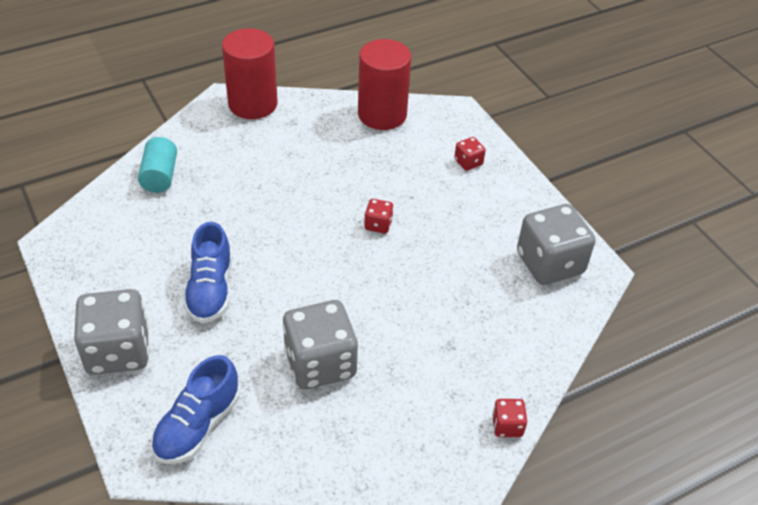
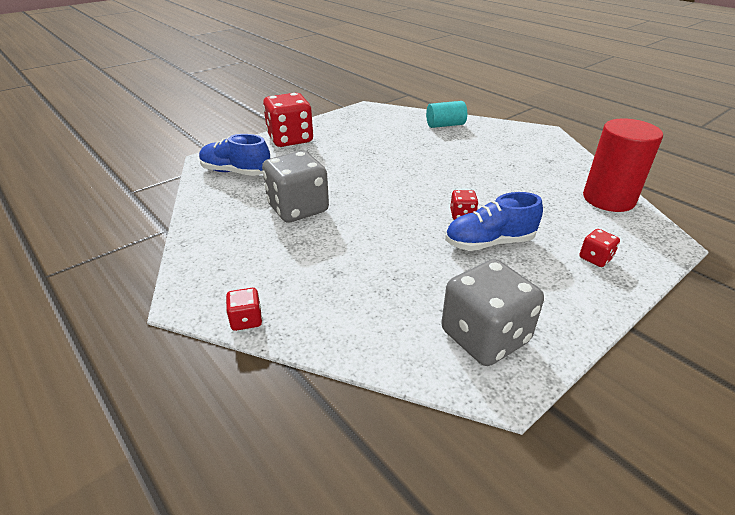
camera: 80 degrees right, 10 degrees down
grey dice [74,289,149,375] -> red dice [263,93,313,147]
blue shoe [183,222,232,323] -> blue shoe moved to [445,192,543,251]
red cylinder [222,28,278,119] -> none

